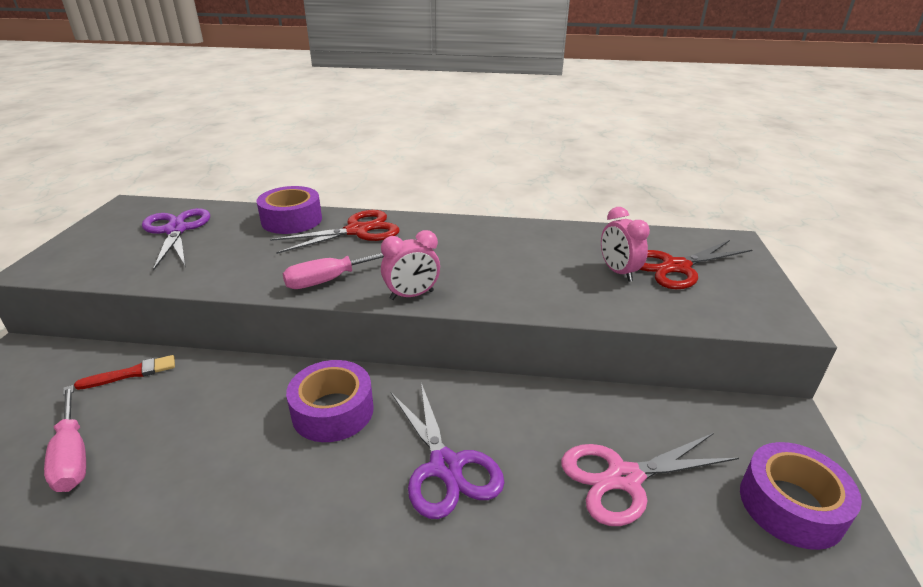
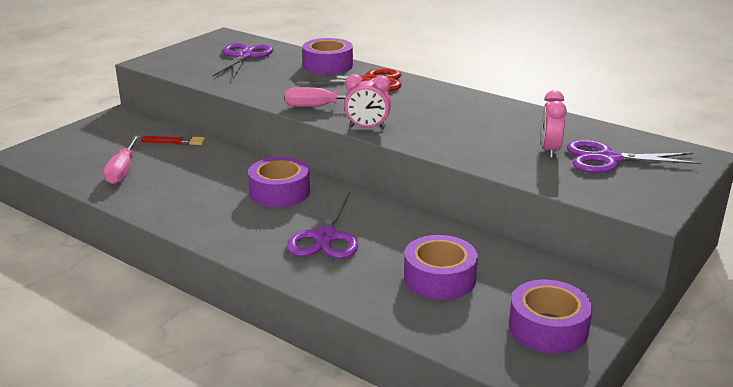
camera: 30 degrees right, 5 degrees down
pink scissors [561,433,739,526] -> purple tape [404,235,478,300]
red scissors [640,240,752,289] -> purple scissors [566,140,702,173]

